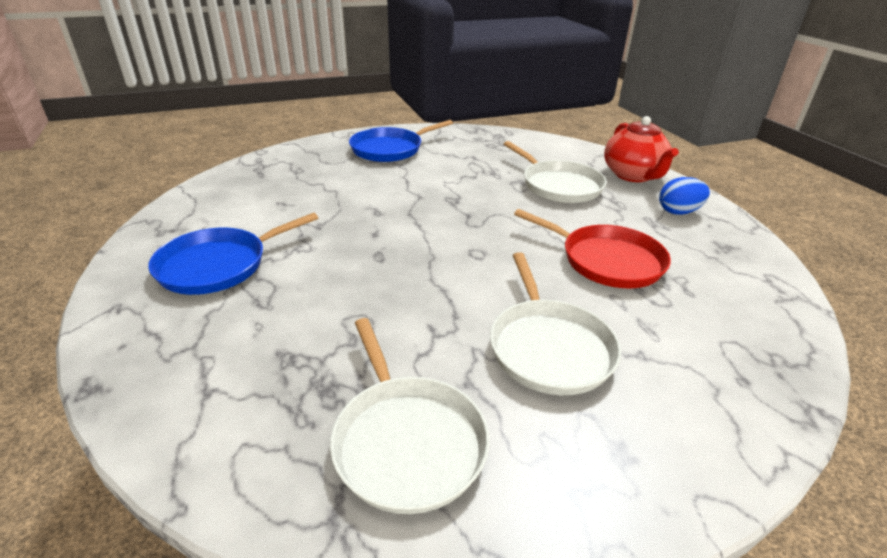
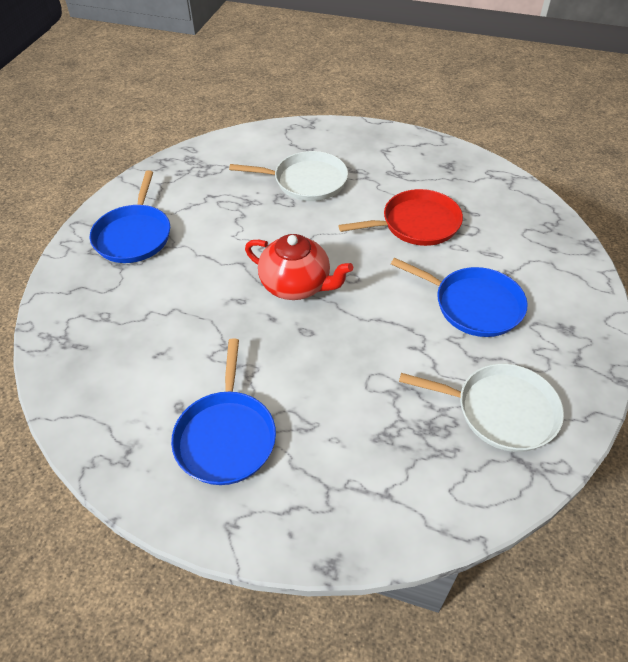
camera: 50 degrees left, 15 degrees up
white pan [490,252,621,395] -> blue pan [391,258,528,337]
red teapot [604,116,679,182] -> red teapot moved to [245,234,353,300]
blue egg [659,177,710,215] -> none

